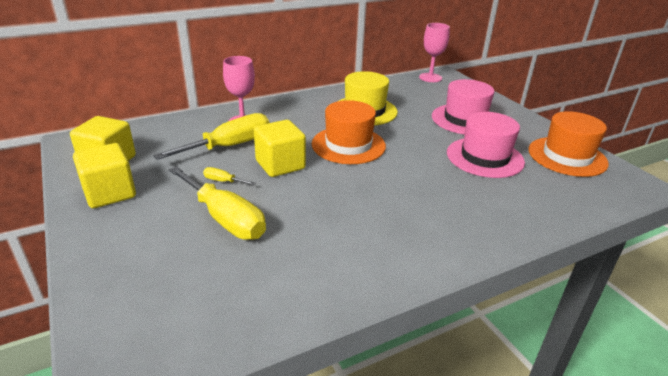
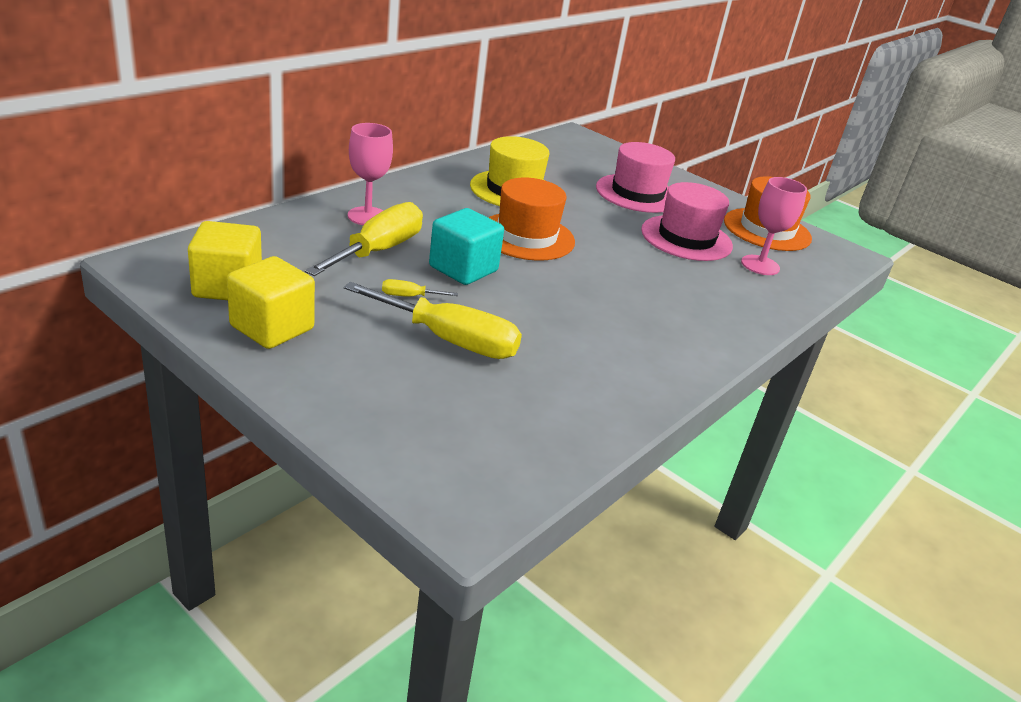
camera: 25 degrees left, 0 degrees up
yellow cube [254,120,306,177] -> turquoise cube [429,208,504,285]
pink goblet [419,23,450,82] -> pink goblet moved to [741,177,807,275]

